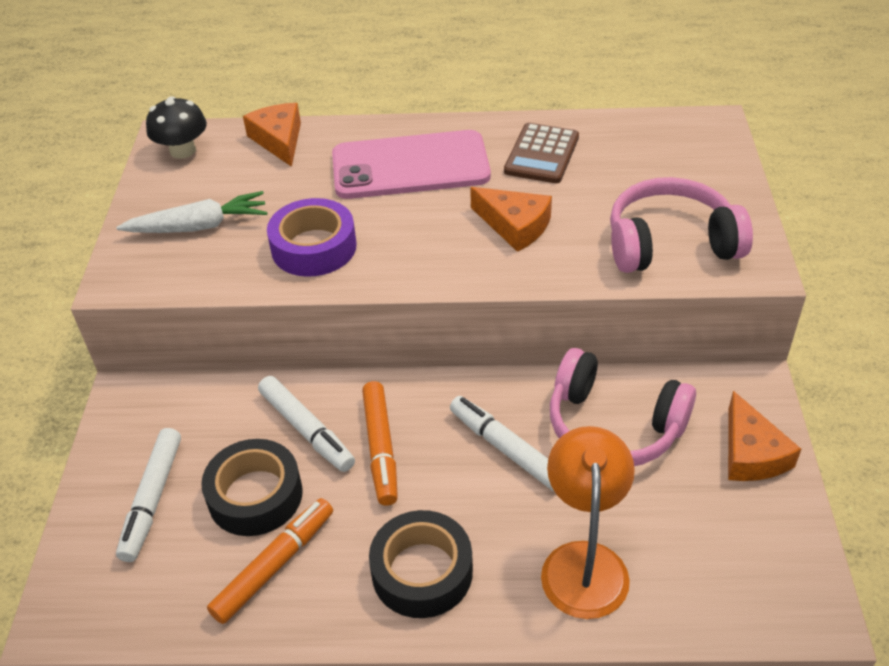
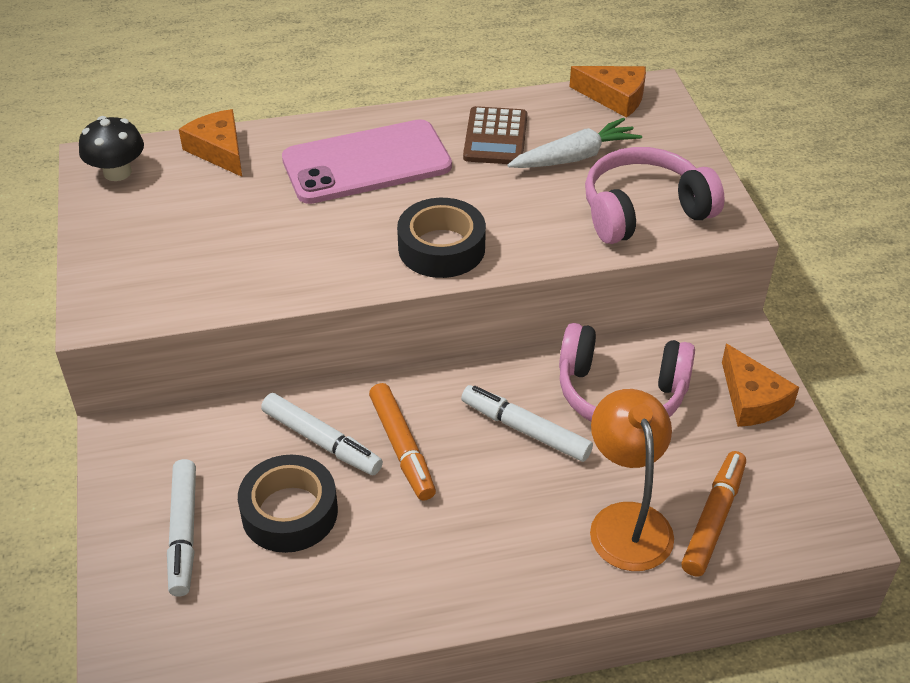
camera: 15 degrees left, 0 degrees up
white carrot [116,191,267,233] -> white carrot moved to [507,118,642,168]
orange marker [207,498,333,624] -> orange marker moved to [681,451,746,576]
purple tape [267,198,357,277] -> none
black tape [369,510,473,618] -> black tape moved to [397,198,486,278]
orange cheese [470,187,552,252] -> orange cheese moved to [569,66,646,118]

